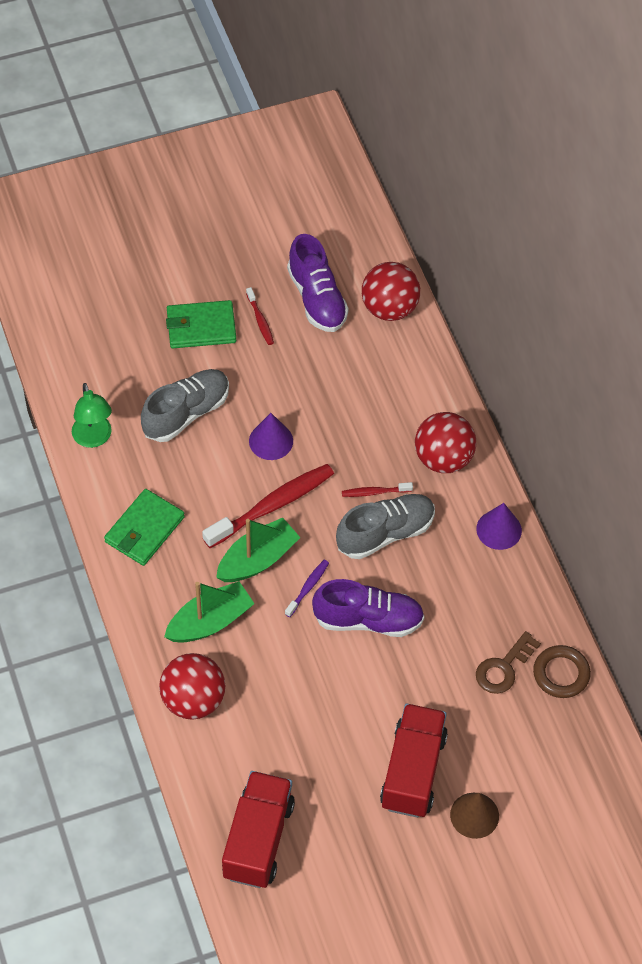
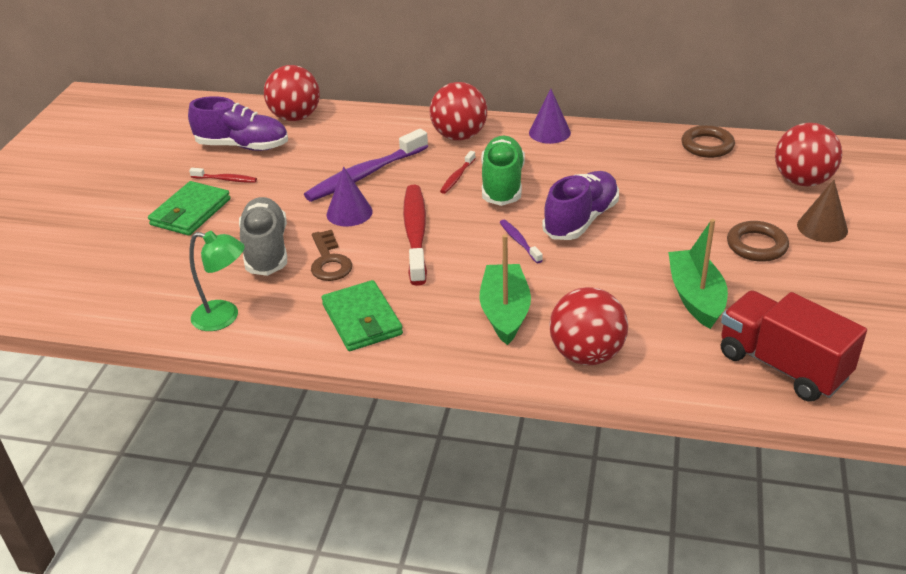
camera: 55 degrees left, 20 degrees down
green boat [216,518,301,582] -> green boat moved to [668,219,728,329]
grey shoe [336,494,435,559] -> green shoe [481,136,525,206]
red truck [380,703,448,818] -> brown ring [727,221,789,262]
brown key [476,631,541,694] -> brown key moved to [311,230,352,281]
none -> purple toothbrush [304,129,428,202]
none -> red ball [775,123,842,186]

